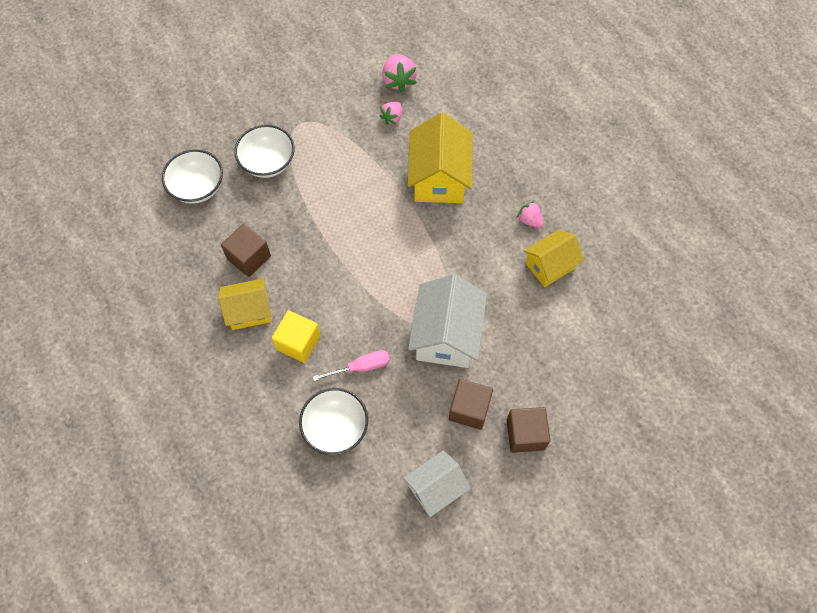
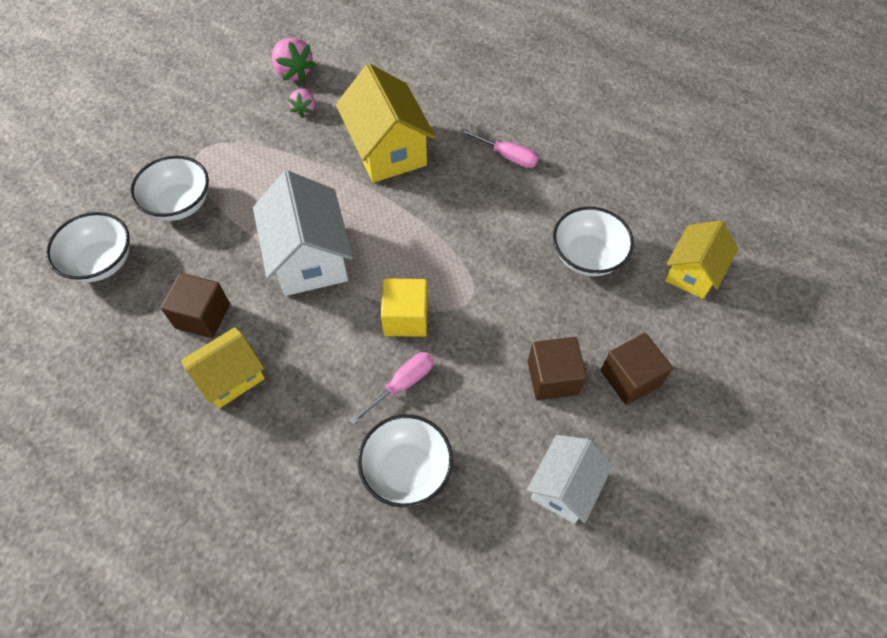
camera: 25 degrees left, 5 degrees down
yellow cube [272,310,321,363] -> yellow cube moved to [381,278,428,337]
white house [408,274,487,368] -> white house moved to [253,171,353,296]
pink strawberry [517,201,543,228] -> pink screwdriver [460,128,539,168]
yellow house [524,230,584,287] -> yellow house moved to [665,220,738,299]
none -> white bowl [553,207,634,276]

